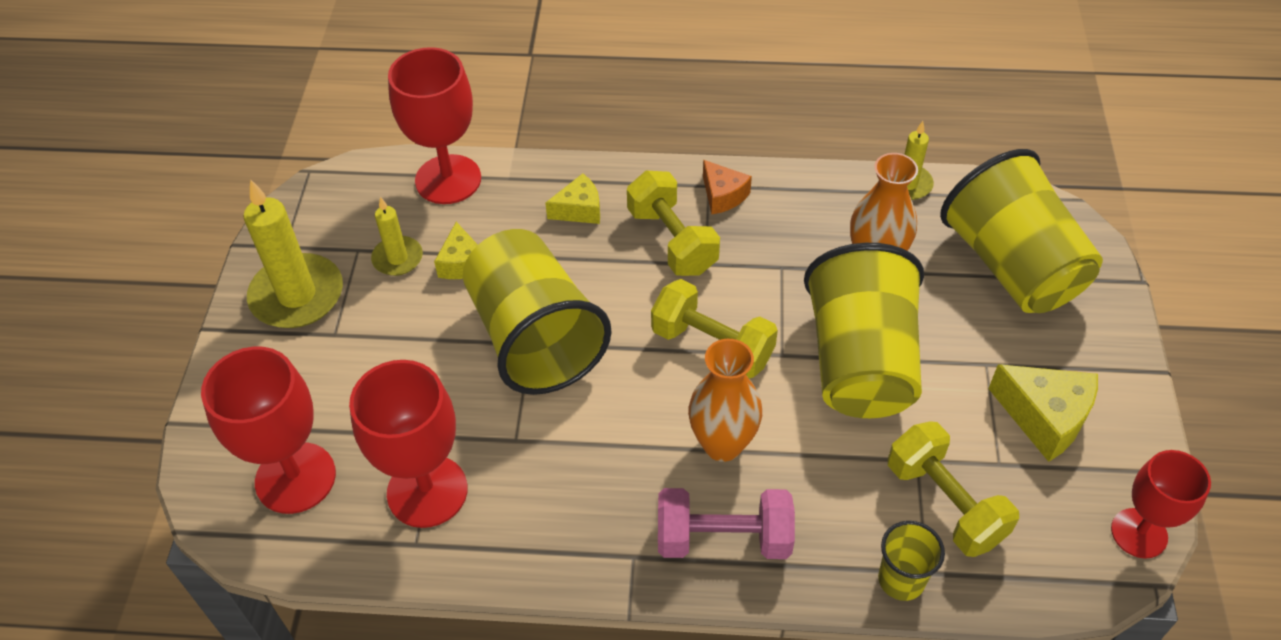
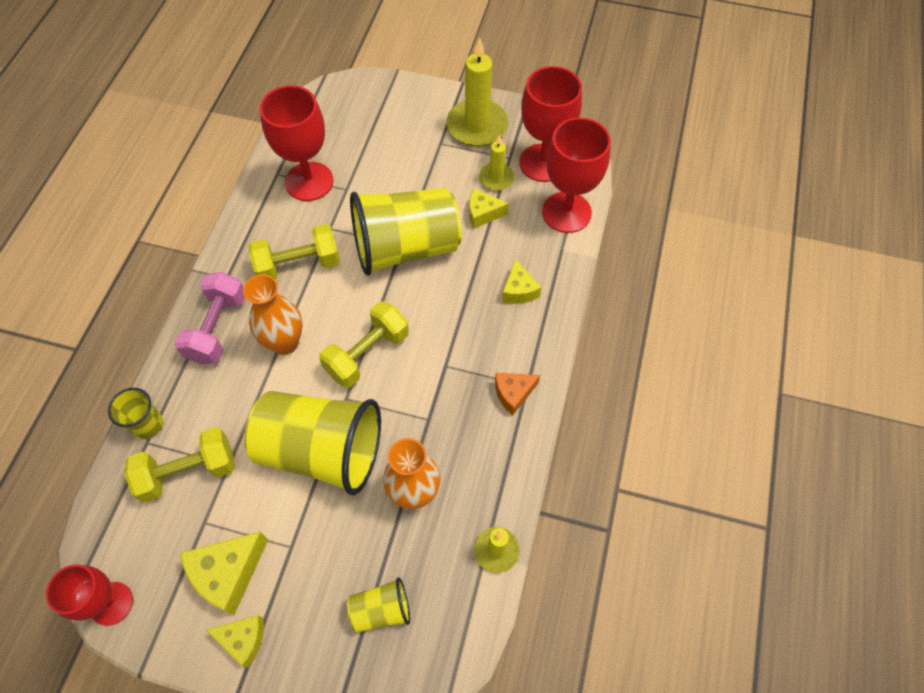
camera: 100 degrees right, 10 degrees up
red goblet [201,346,336,514] -> red goblet moved to [519,66,582,182]
yellow dumbbell [627,171,720,276] -> yellow dumbbell moved to [249,224,340,280]
yellow cup [940,149,1103,313] -> yellow cup [347,577,410,632], size x0.45
none -> yellow cheese [206,615,264,668]

